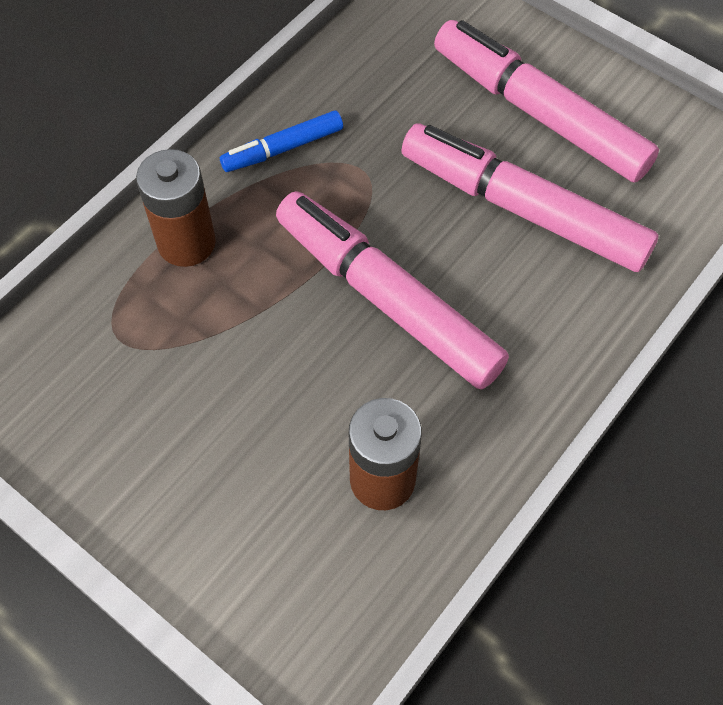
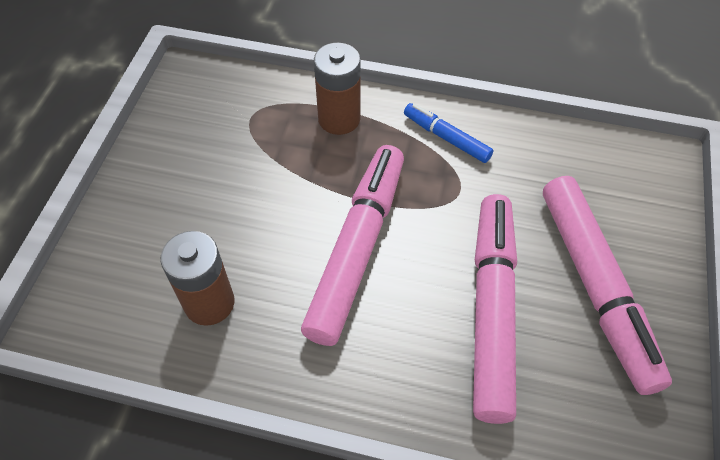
camera: 65 degrees right, 5 degrees down
pink marker [434,20,659,183] -> pink marker turned 150 degrees clockwise [543,176,672,395]

